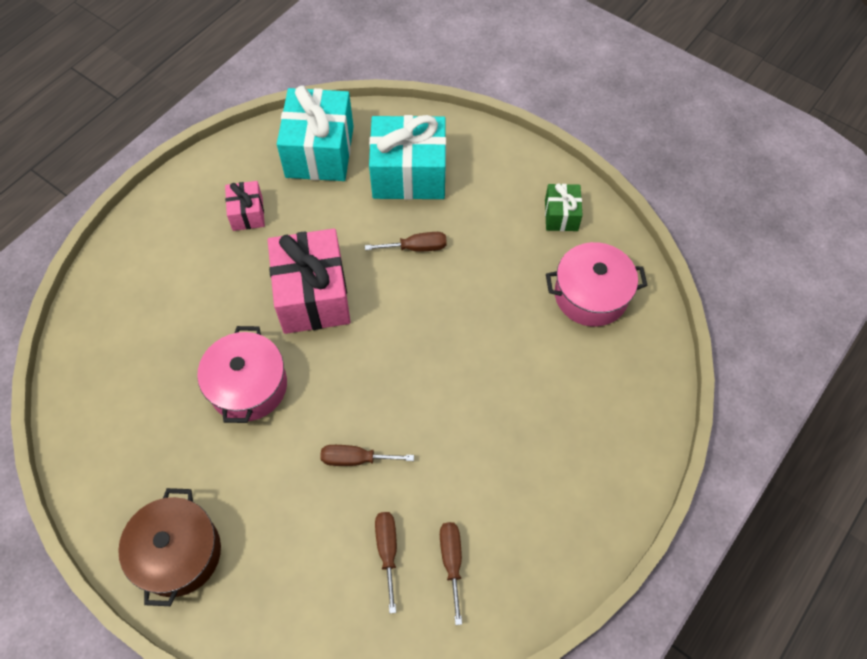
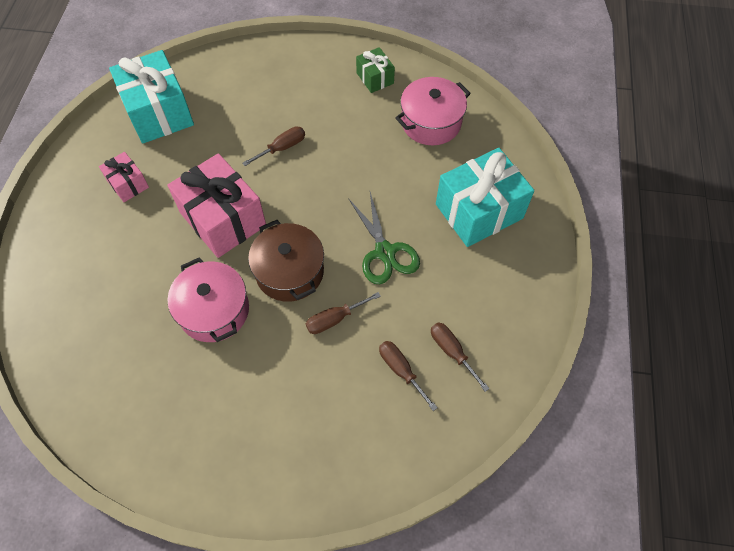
camera: 30 degrees left, 0 degrees up
brown pot [118,488,221,606] -> brown pot moved to [248,220,324,302]
turquoise gift [369,115,446,200] -> turquoise gift moved to [436,148,534,247]
none -> green scissors [348,192,420,284]

